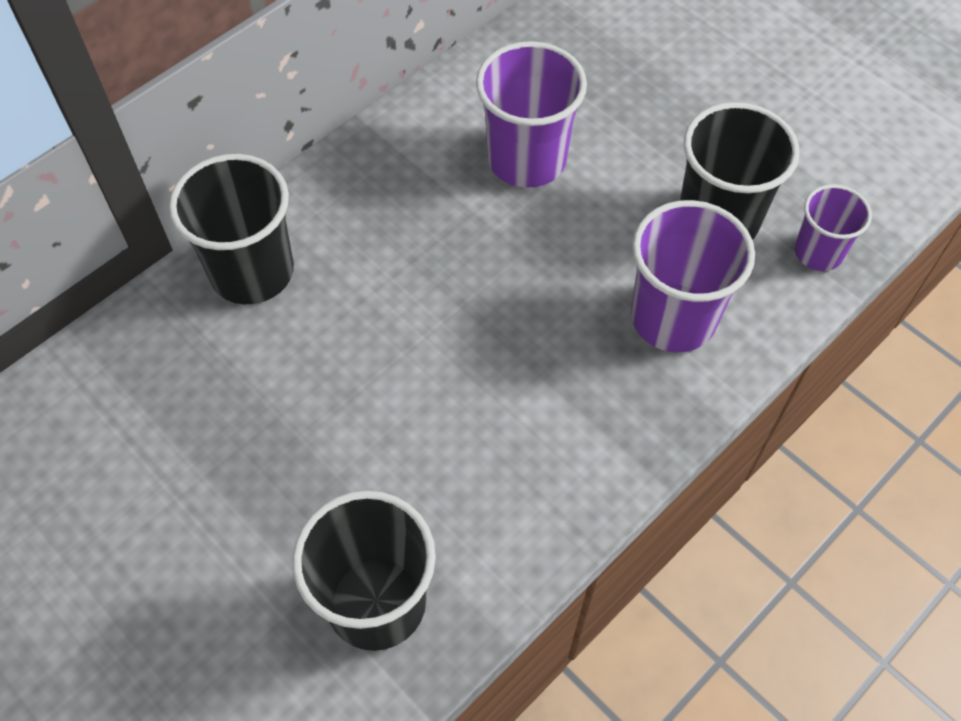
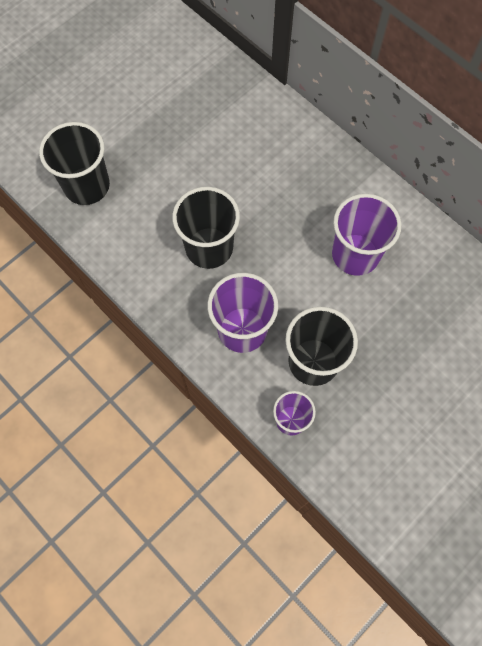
camera: 90 degrees right, 10 degrees up
black cup [169,154,294,304] -> black cup moved to [172,187,240,269]

